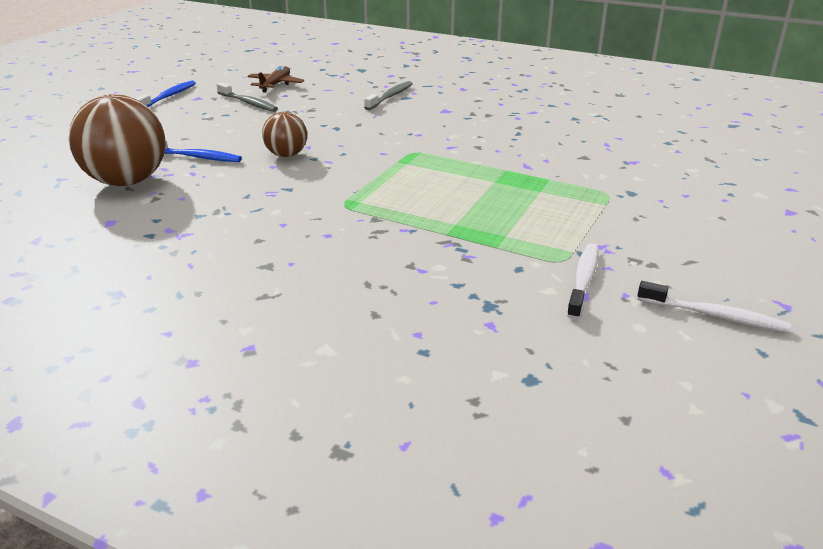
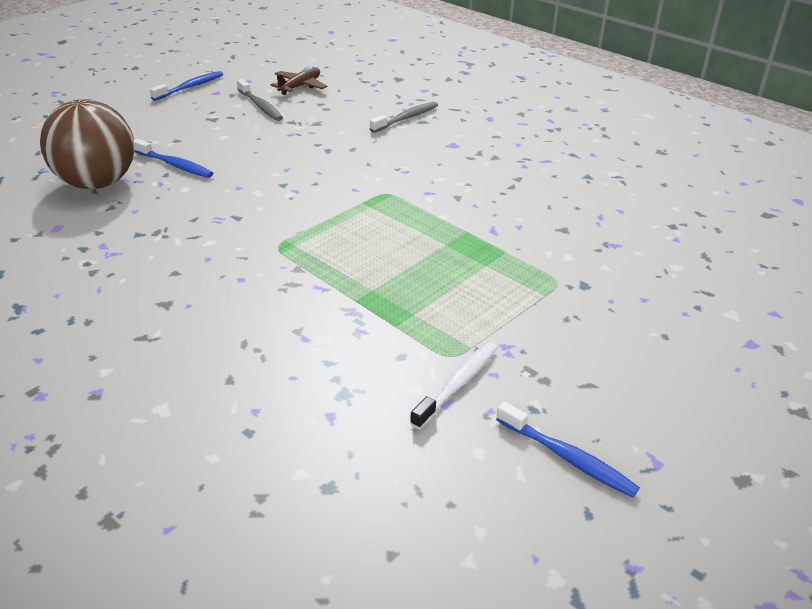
camera: 15 degrees right, 5 degrees up
brown ball [262,112,307,157] -> none
white toothbrush [637,281,791,333] -> blue toothbrush [496,402,640,498]

